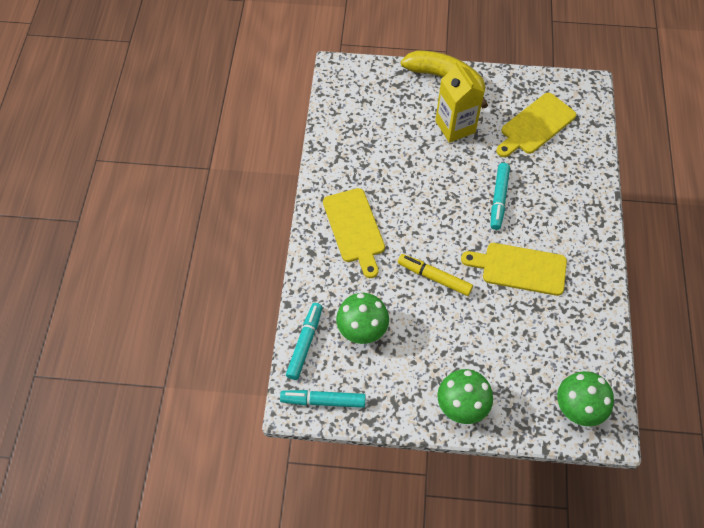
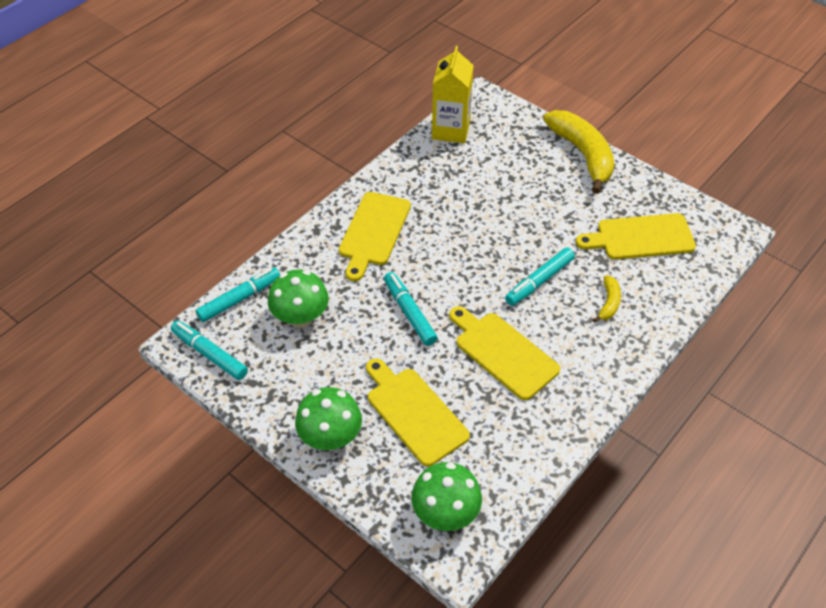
camera: 35 degrees right, 10 degrees down
yellow marker [398,254,473,296] -> turquoise marker [384,272,438,346]
yellow carton [435,61,484,143] -> yellow carton moved to [432,46,474,143]
none -> yellow cutting board [366,358,470,466]
none -> yellow banana [593,275,621,323]

